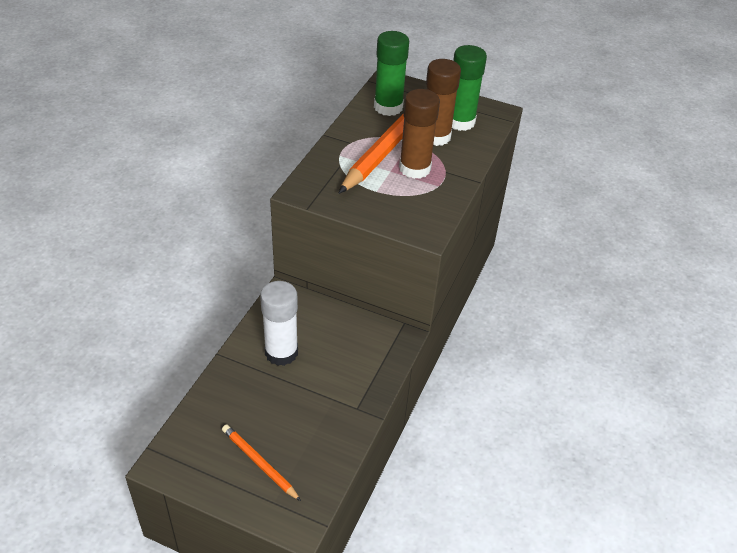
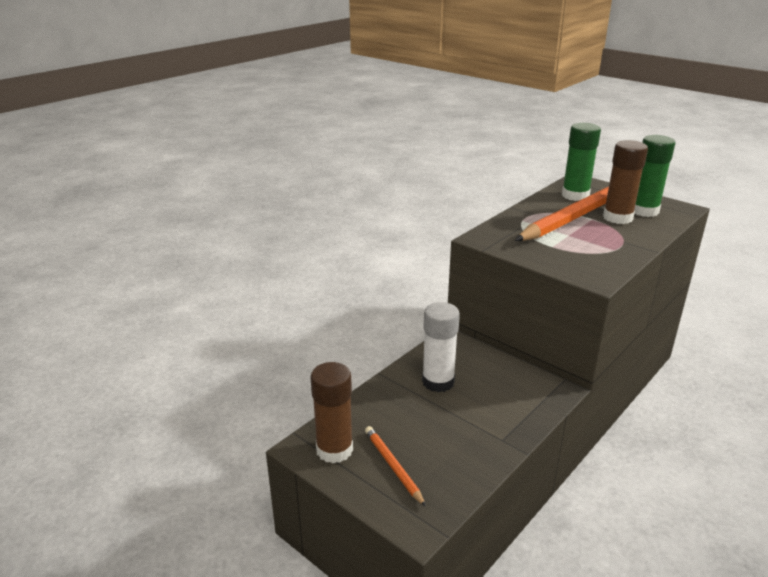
camera: 20 degrees right, 15 degrees down
brown glue stick [399,89,440,179] -> brown glue stick moved to [311,362,353,463]

